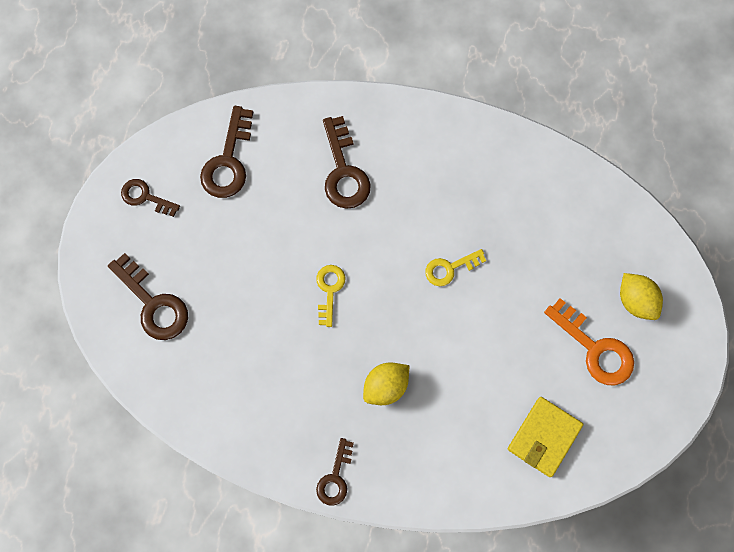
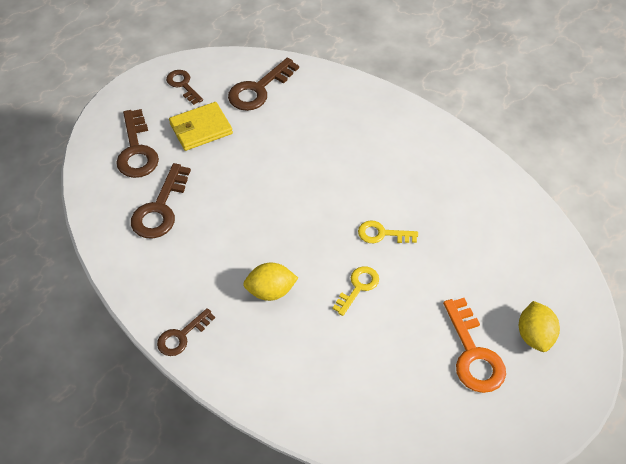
camera: 30 degrees right, 20 degrees down
yellow key [316,265,345,327] -> yellow key moved to [332,266,379,316]
brown key [323,116,371,209] -> brown key moved to [131,163,191,239]
yellow wallet [508,397,583,477] -> yellow wallet moved to [169,102,233,151]

